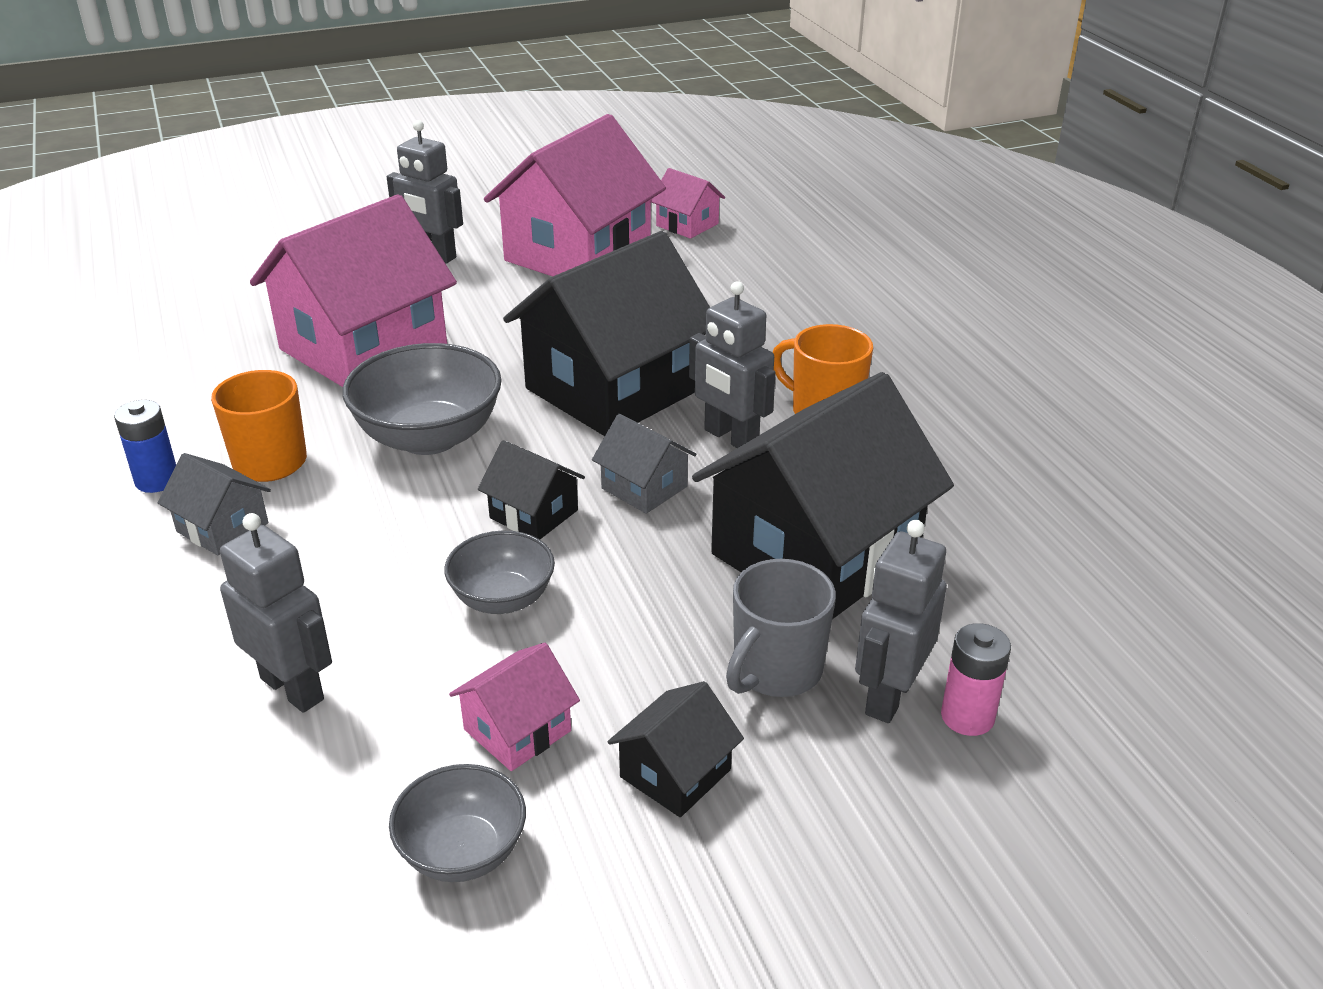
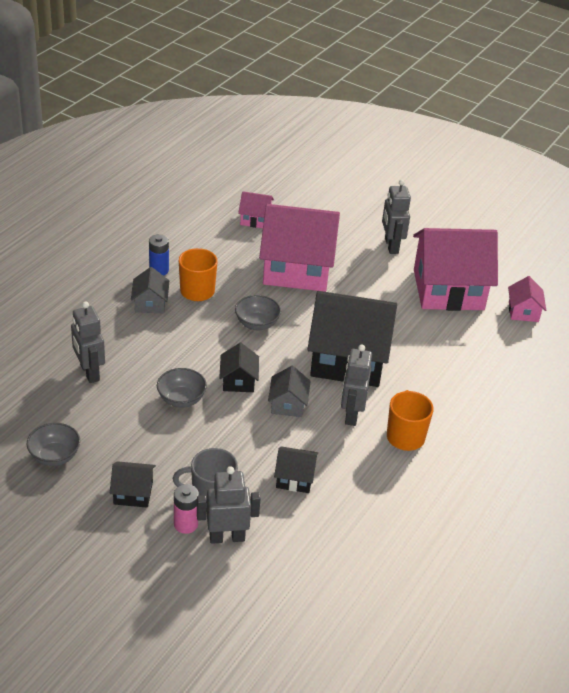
camera: 50 degrees right, 5 degrees up
grey robot [220,513,332,713] -> grey robot turned 150 degrees clockwise [71,302,105,383]
grey bowl [342,343,502,455] -> grey bowl [235,295,281,330], size x0.60
pink house [449,643,580,771] -> pink house moved to [238,191,274,228]
black house [692,372,954,619] -> black house [274,447,318,493], size x0.44
pink battery [941,623,1011,736] -> pink battery moved to [174,484,199,534]

